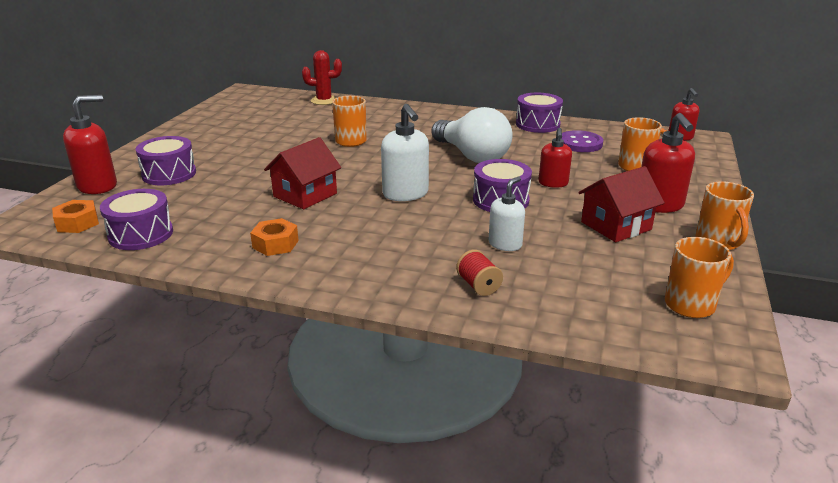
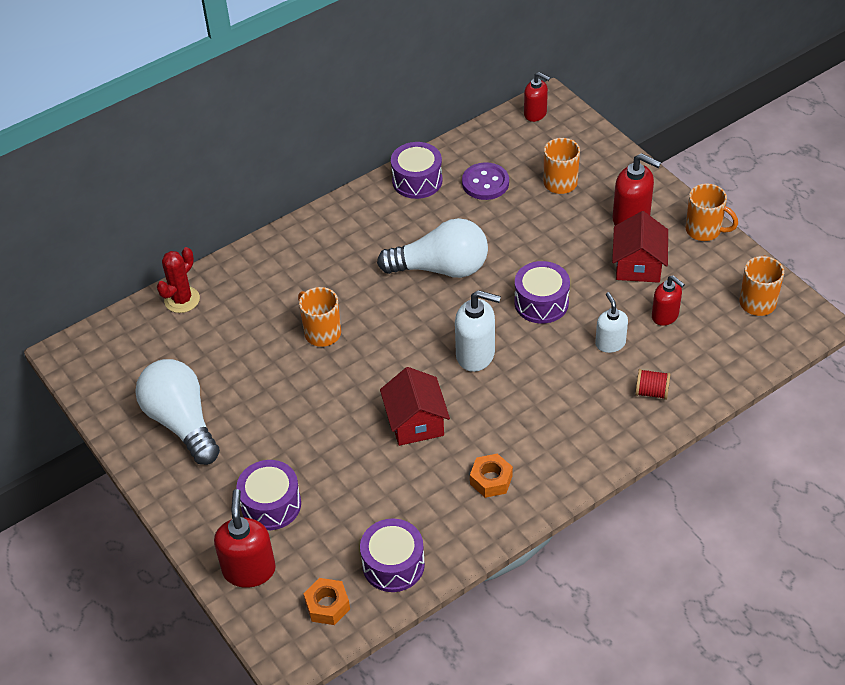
camera: 50 degrees left, 20 degrees up
red soap dispenser [539,128,572,188] -> red soap dispenser moved to [652,275,685,326]
none -> white light bulb [135,359,220,465]

